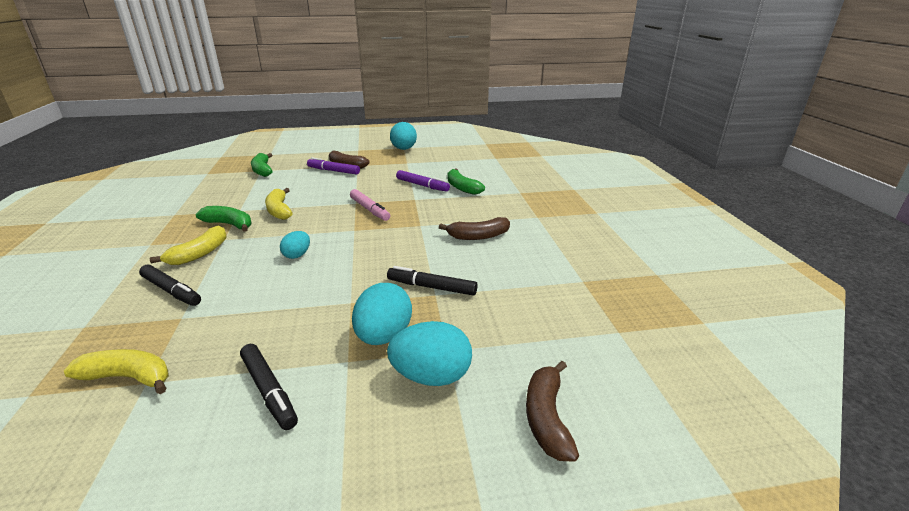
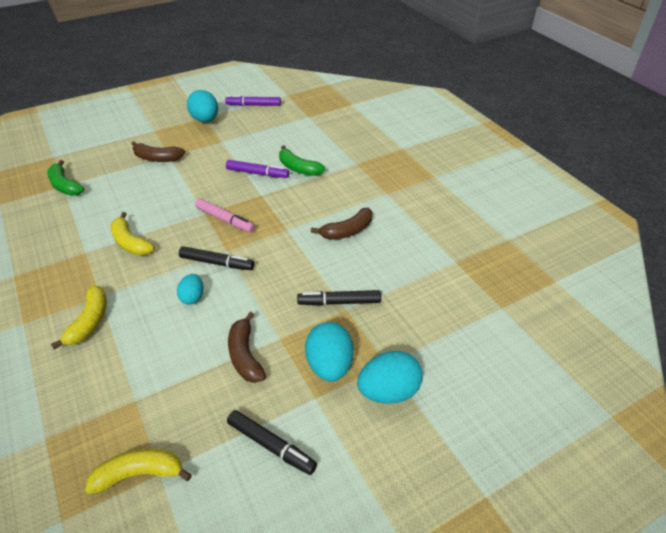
camera: 20 degrees left, 15 degrees up
black marker [139,264,201,306] -> black marker moved to [179,246,254,270]
green banana [196,206,252,232] -> none
purple marker [307,157,360,175] -> purple marker moved to [225,95,281,106]
brown banana [526,361,579,462] -> brown banana moved to [228,312,266,383]

